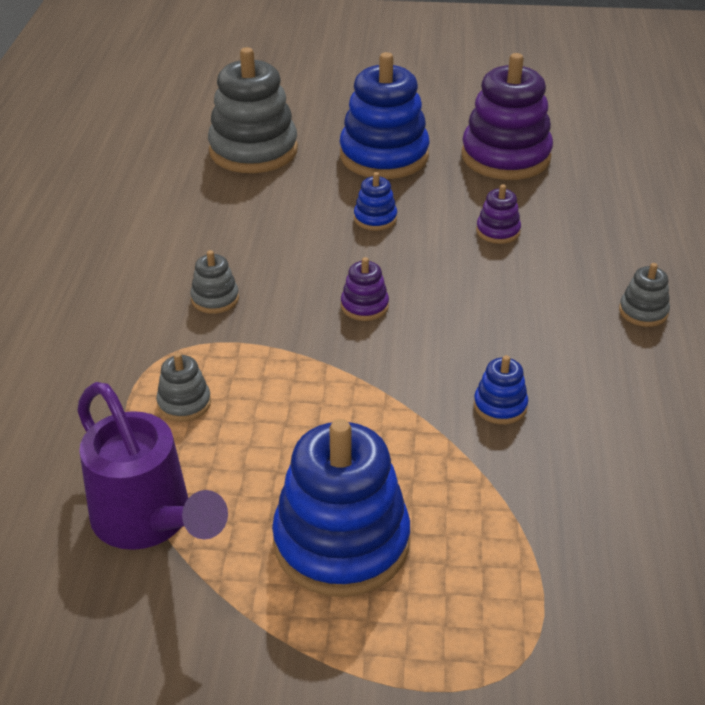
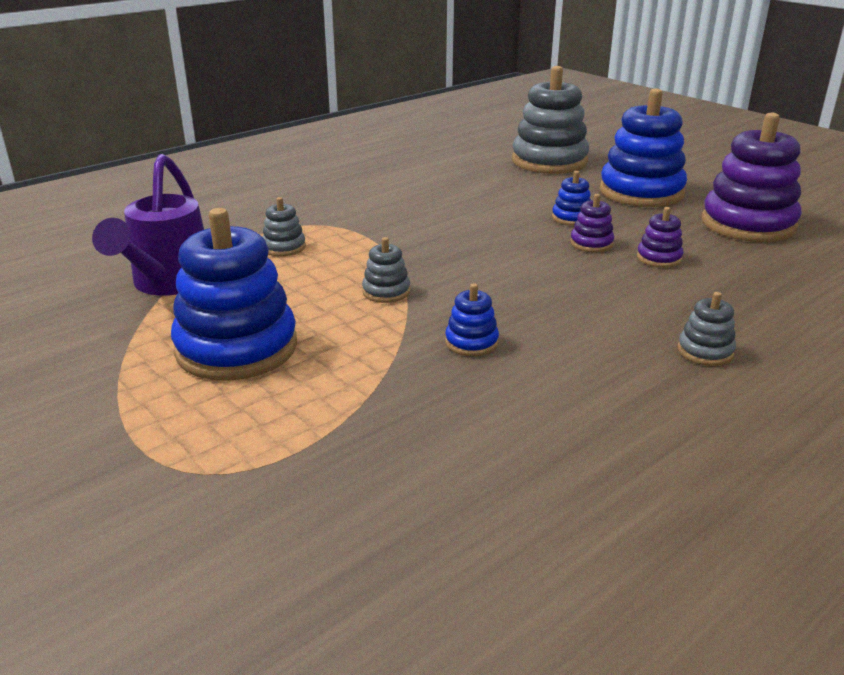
camera: 45 degrees right, 10 degrees down
grey stacking toy [190,250,239,314] -> grey stacking toy moved to [362,237,410,303]
purple stacking toy [341,257,389,321] -> purple stacking toy moved to [570,194,614,252]

